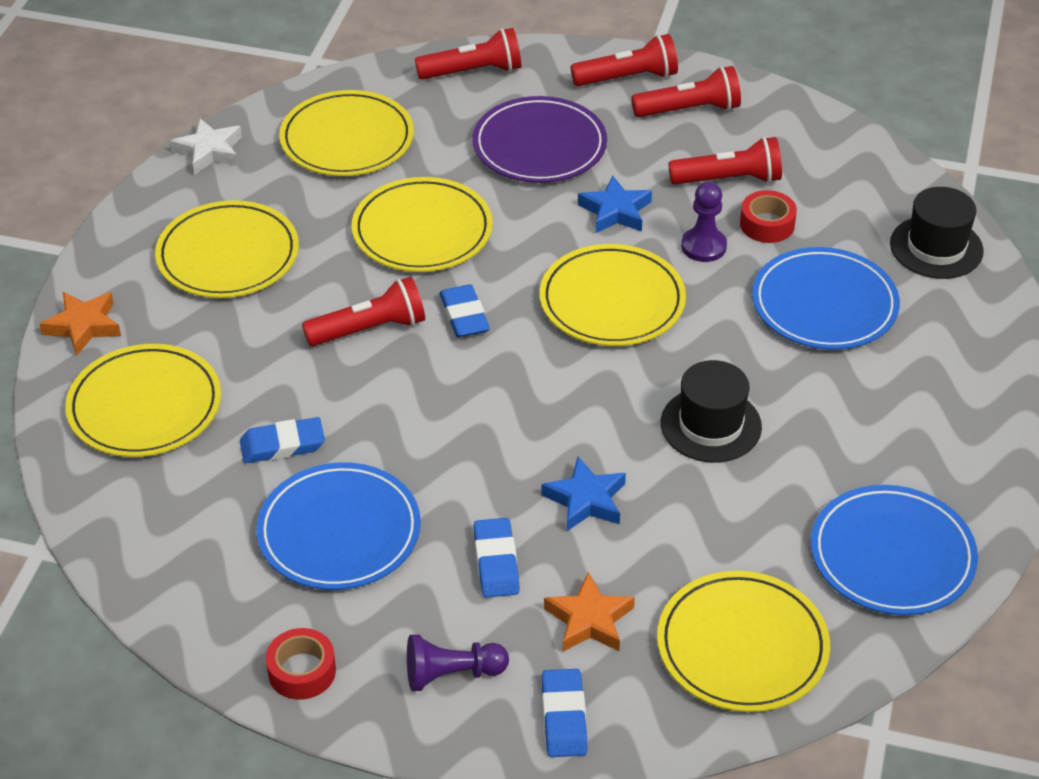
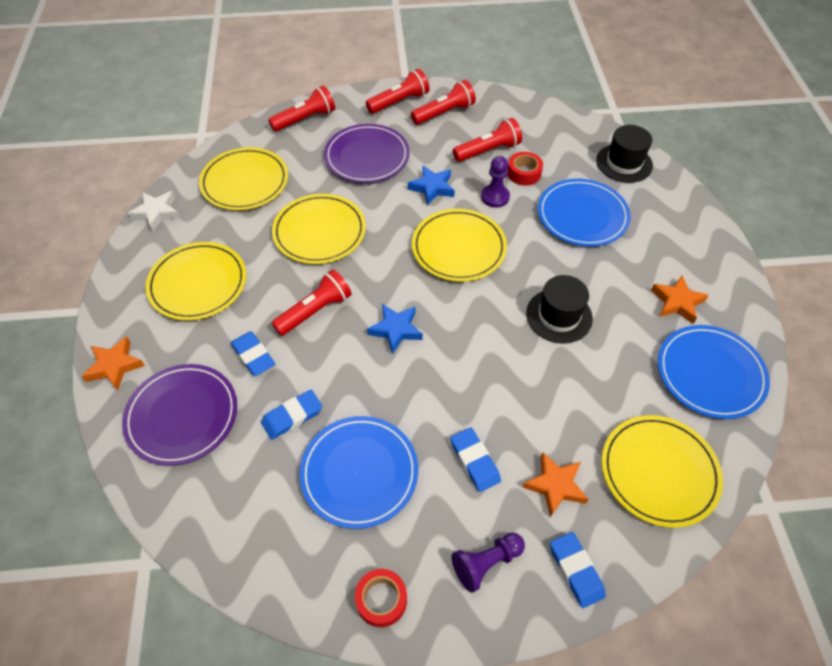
camera: 20 degrees left, 10 degrees up
yellow plate [65,344,221,457] -> purple plate [122,364,237,466]
blue eraser [439,284,490,337] -> blue eraser moved to [231,331,275,376]
blue star [541,456,626,531] -> blue star moved to [367,304,423,354]
none -> orange star [651,275,709,324]

